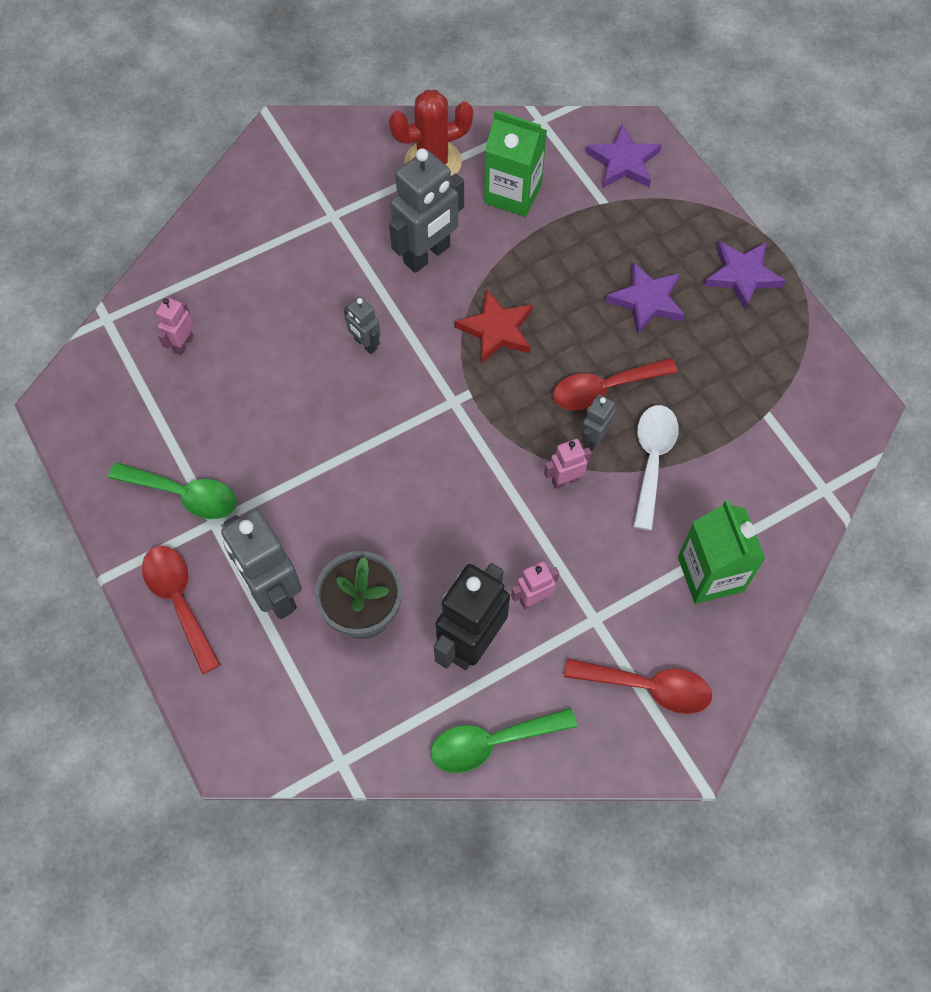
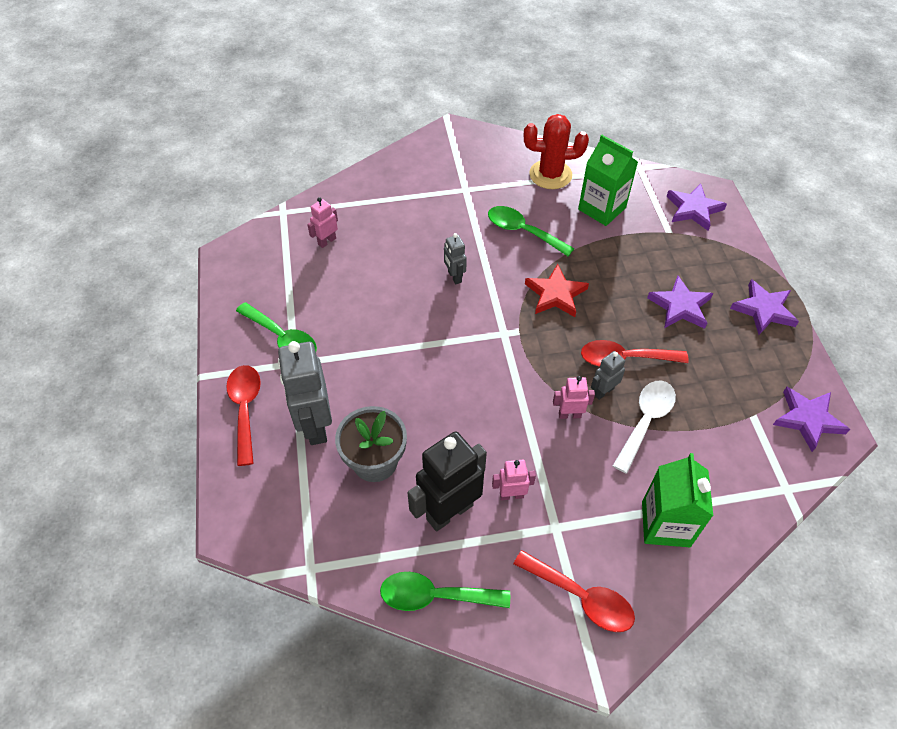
camera: 20 degrees right, 10 degrees down
grey robot [389,148,464,273] -> green spoon [488,206,574,256]
none -> purple star [773,387,850,452]

